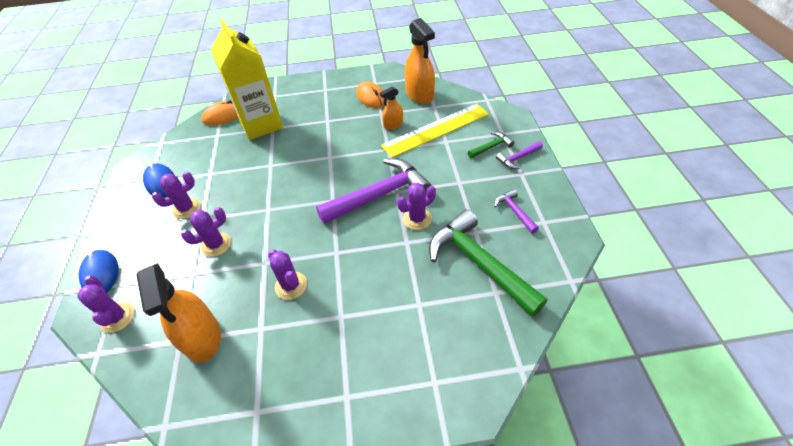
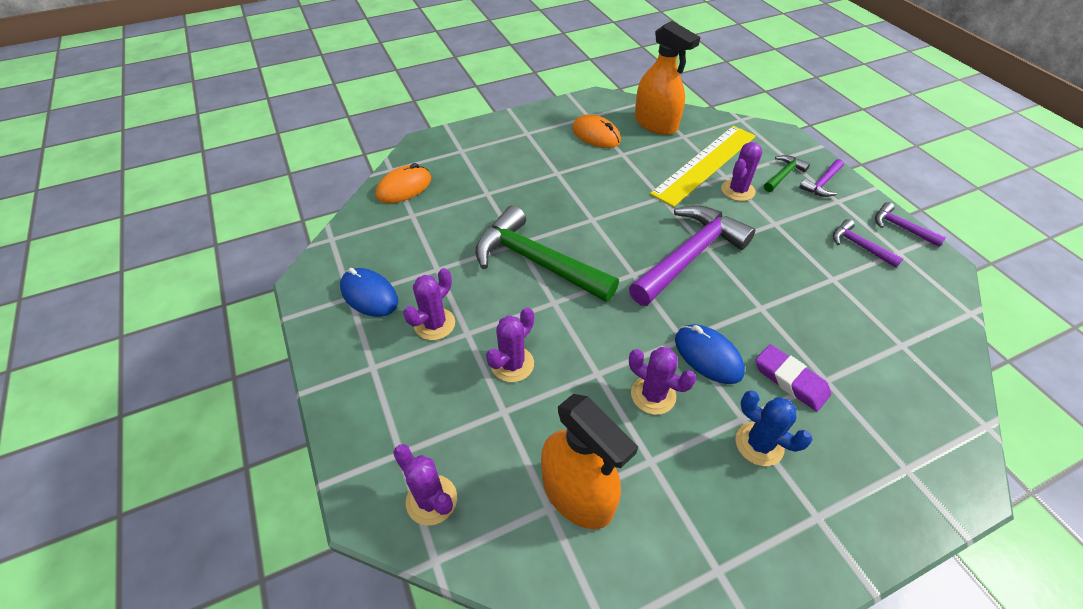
camera: 20 degrees left, 0 degrees up
blue mouse [79,250,118,293] -> blue mouse moved to [675,324,745,384]
yellow carton [211,19,283,140] -> none
orange spray bottle [380,86,403,130] -> none
purple cactus [397,182,436,230] -> purple cactus moved to [721,142,762,201]
green hammer [429,209,547,316] -> green hammer moved to [475,205,619,302]
none -> blue cactus [735,391,813,466]
none -> purple eraser [756,344,831,411]
none -> purple hammer [875,202,946,247]

